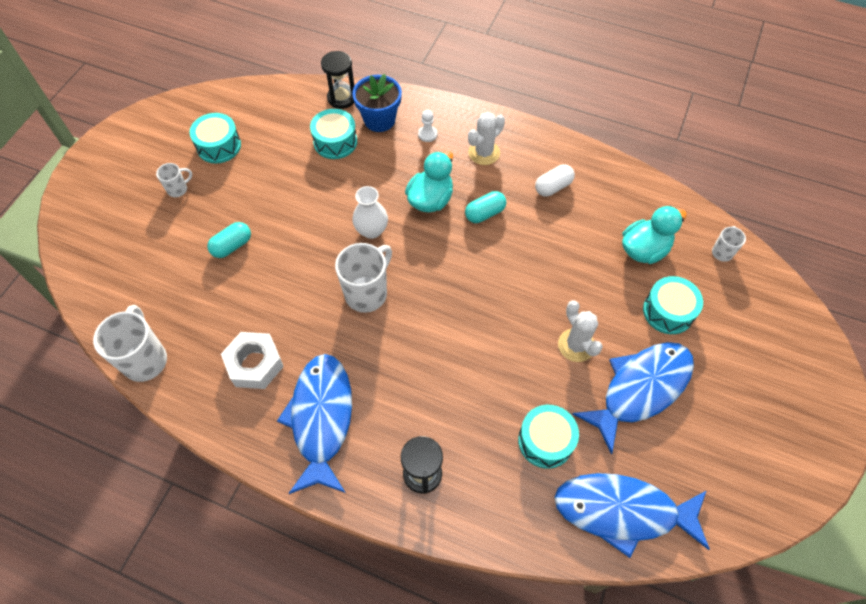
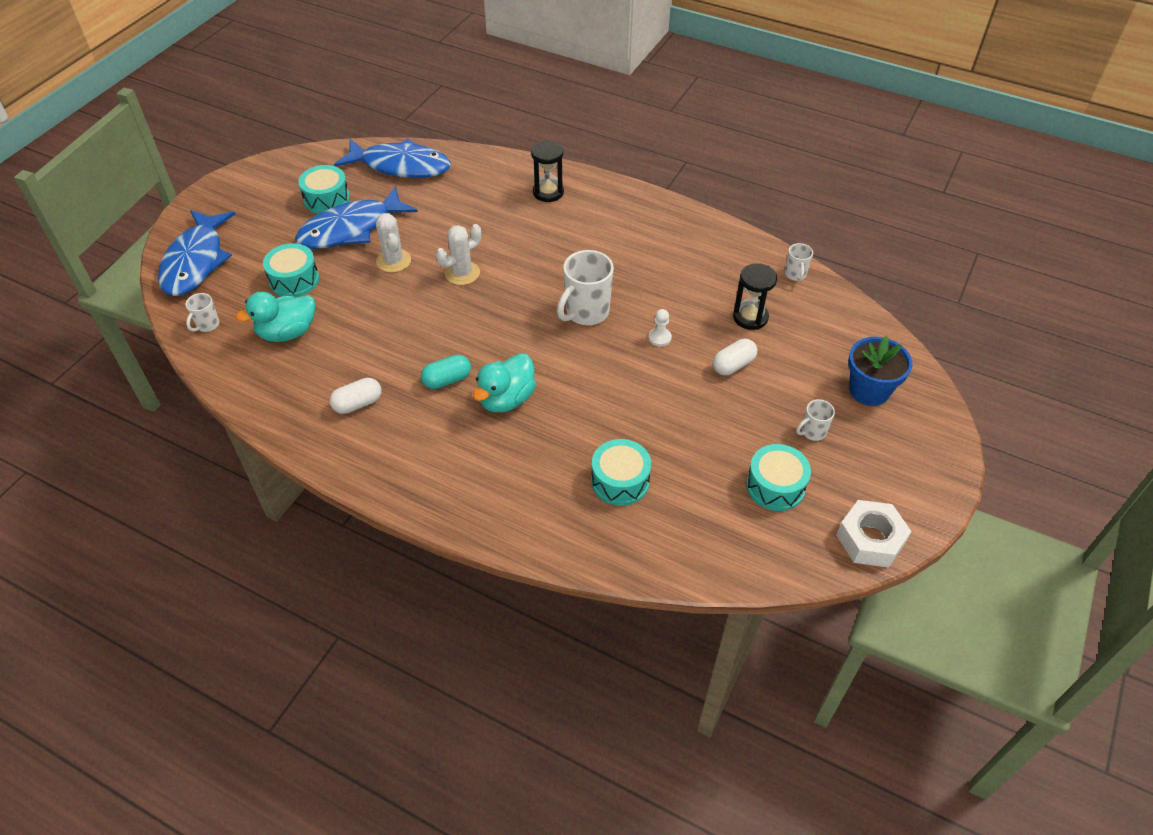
camera: 175 degrees left, 10 degrees down
white mug [93,305,167,382] -> white mug [785,243,813,281], size x0.52
turquoise capsule [207,222,251,258] -> white capsule [713,339,757,375]
white nut [221,332,284,389] -> white nut moved to [836,500,912,568]
blue fish [277,354,352,494] -> blue fish moved to [158,210,235,296]
black hourglass [321,51,354,109] -> black hourglass moved to [733,263,777,330]
blue flower pot [352,74,402,132] -> blue flower pot moved to [848,336,912,406]
white vase [352,186,388,239] -> none
white pawn [418,110,437,142] -> white pawn moved to [649,309,672,347]
white cactus [468,112,505,165] -> white cactus moved to [436,224,481,285]
turquoise drum [518,405,579,469] -> turquoise drum moved to [298,165,350,214]

